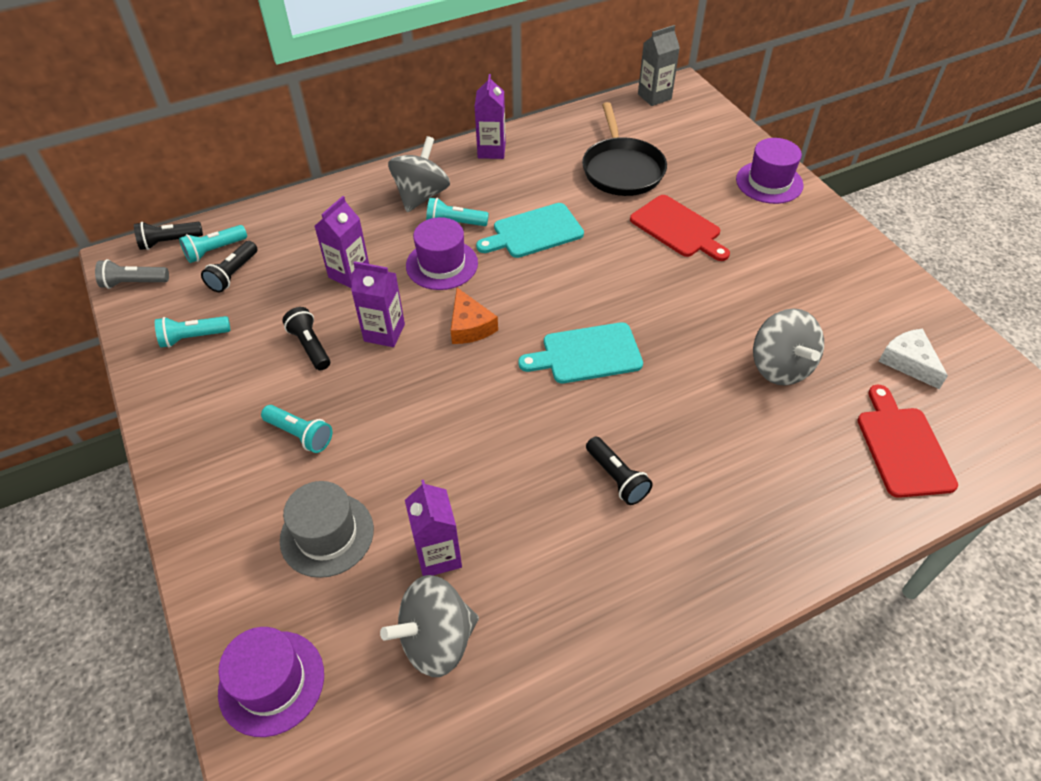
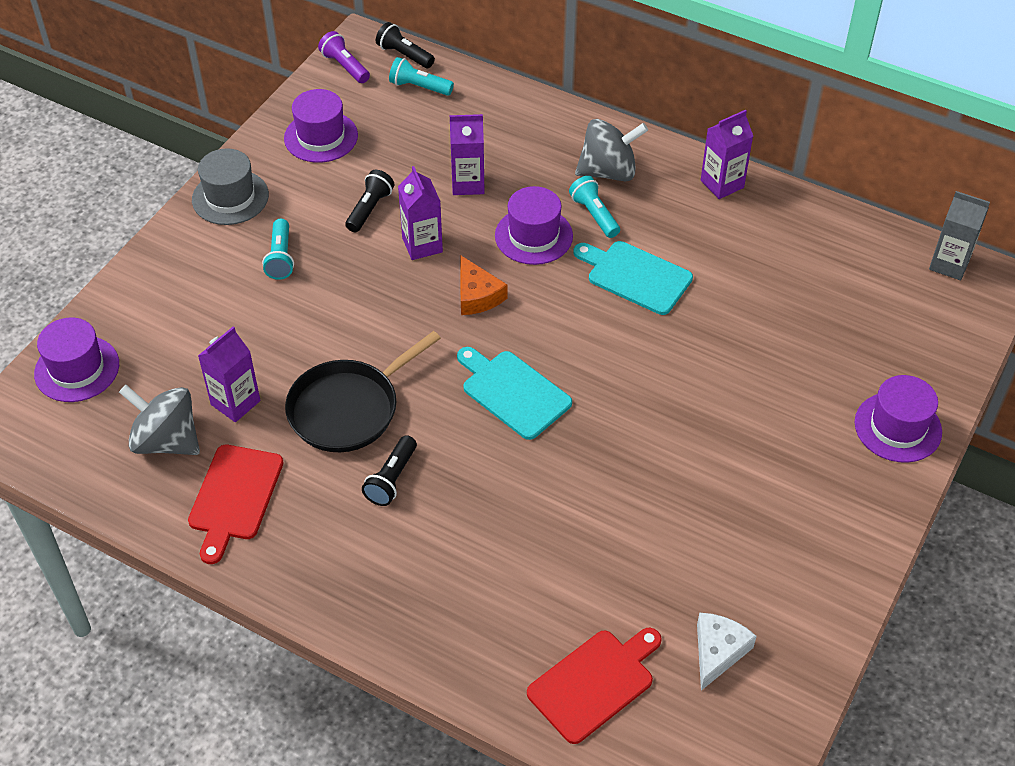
camera: 55 degrees right, 0 degrees up
grey flashlight [95,259,169,289] -> purple flashlight [318,31,370,83]
turquoise flashlight [155,316,230,348] -> purple hat [284,89,358,163]
black flashlight [201,241,257,292] -> none
grey hat [280,481,374,578] -> grey hat moved to [192,148,269,225]
orange cheese [451,288,498,344] -> orange cheese turned 60 degrees counterclockwise [461,256,507,315]
black pan [582,102,667,196] -> black pan moved to [285,331,441,452]
red cutting board [630,195,730,261] -> red cutting board moved to [188,445,283,564]
grey spinning top [753,308,824,386] -> none

